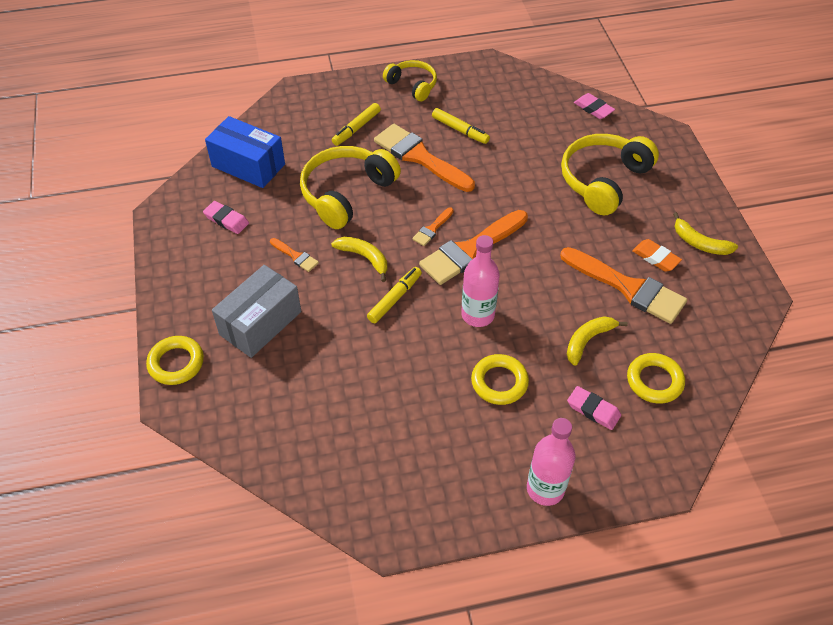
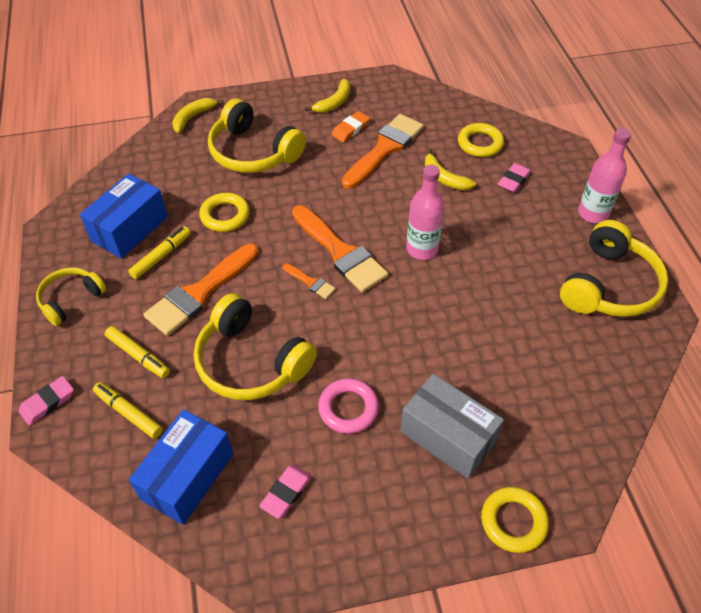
camera: 90 degrees left, 0 degrees up
orange brush [270,238,319,272] -> pink ring [318,378,379,434]
yellow banana [331,237,387,282] -> yellow banana moved to [172,98,224,133]
yellow marker [367,267,422,323] -> yellow marker moved to [93,382,163,439]
yellow ring [471,354,529,405] -> yellow ring moved to [199,193,250,232]
pink eraser [574,93,615,119] -> pink eraser moved to [18,376,74,426]
none -> blue box [80,174,168,259]
none -> yellow headphones [560,220,669,317]

